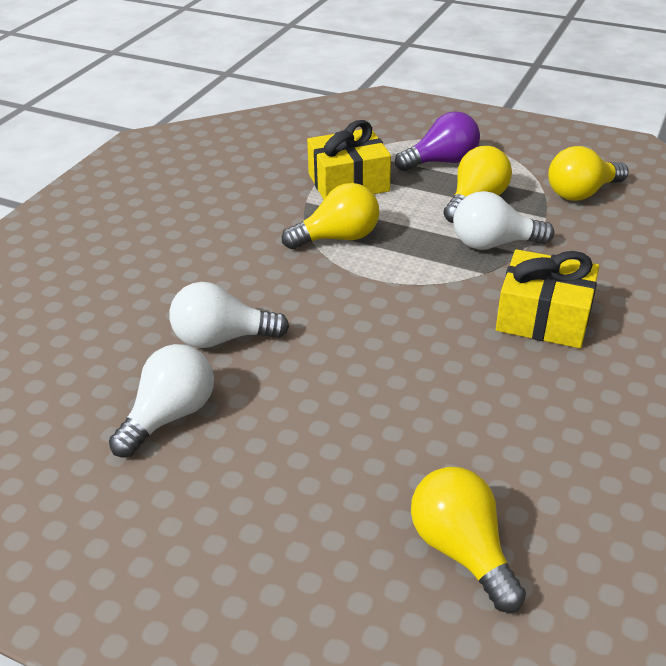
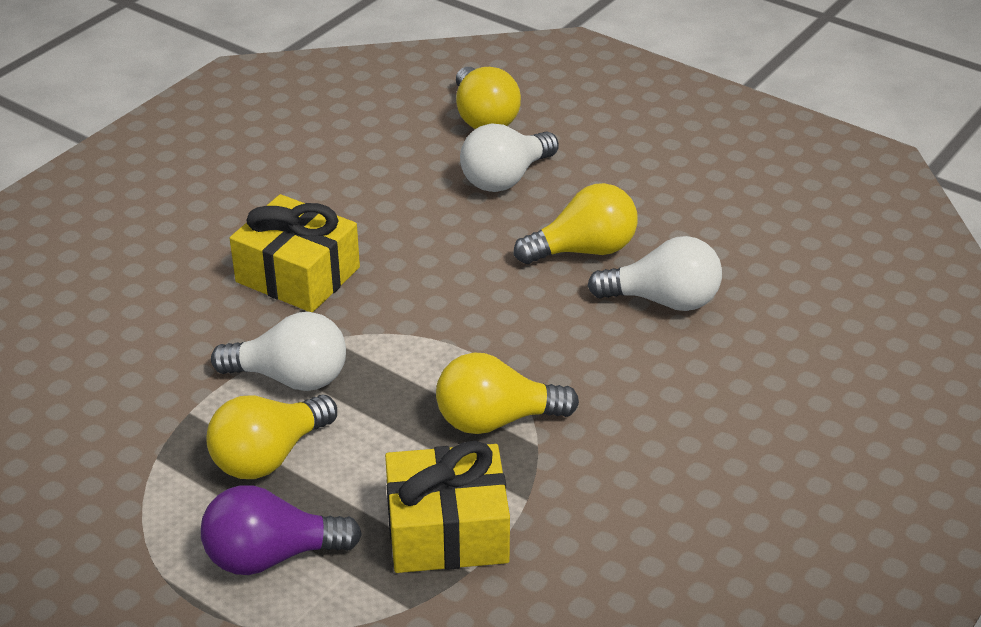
camera: 170 degrees left, 0 degrees up
white light bulb [109,344,214,457] -> white light bulb moved to [460,123,559,192]
yellow light bulb [548,146,629,201] -> yellow light bulb moved to [514,183,637,264]

